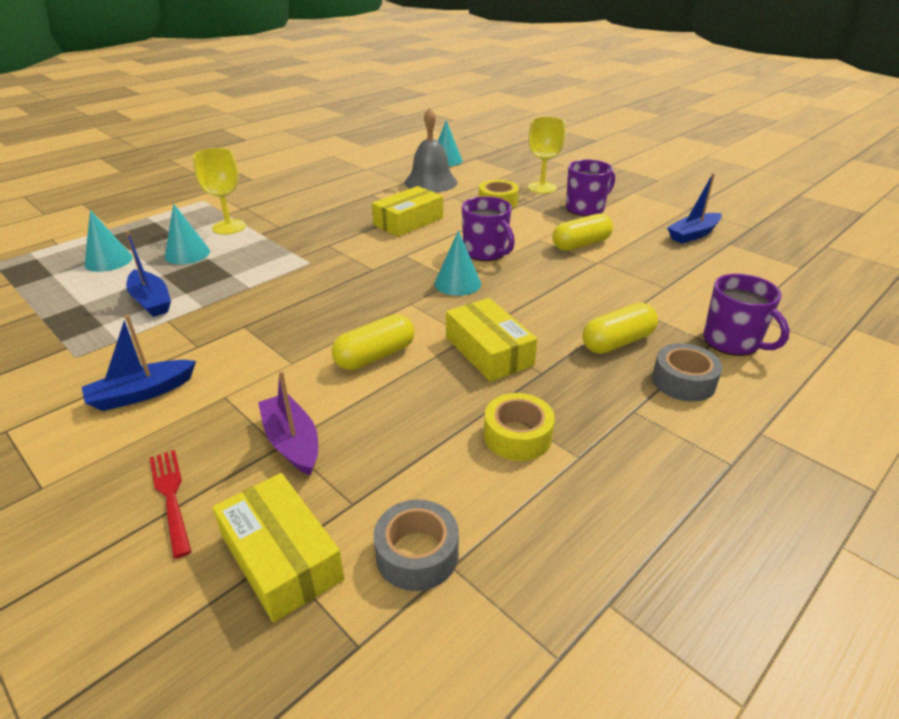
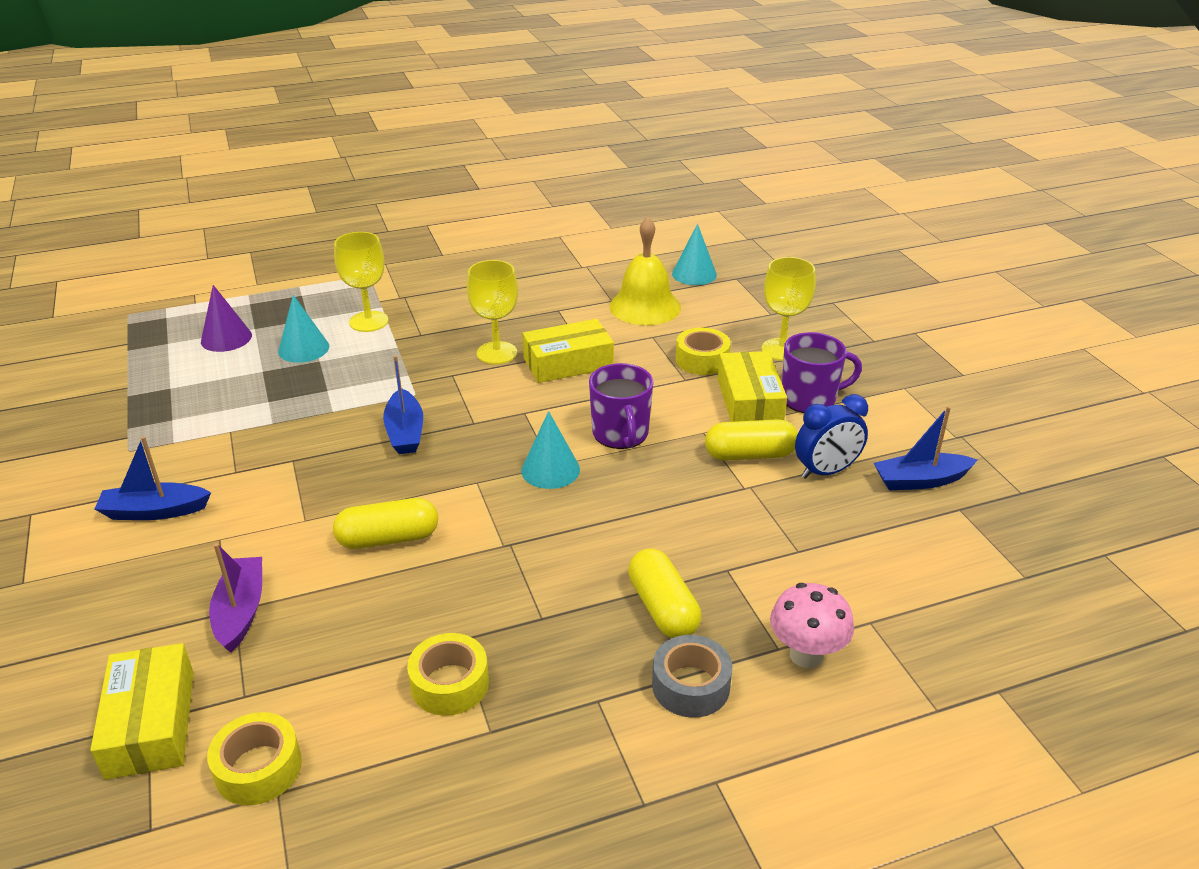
camera: 25 degrees right, 0 degrees up
turquoise cone [85,210,133,272] -> purple cone [201,285,252,352]
blue boat [125,230,171,317] -> blue boat moved to [383,355,423,454]
red fork [150,450,192,559] -> none
grey tape [373,500,459,591] -> yellow tape [207,712,302,805]
grey bell [405,107,457,193] -> yellow bell [610,217,681,325]
yellow box [446,298,537,382] -> yellow box moved to [718,351,787,422]
yellow capsule [582,303,658,354] -> yellow capsule turned 75 degrees clockwise [628,548,701,638]
purple mug [703,274,790,356] -> pink mushroom [770,583,854,668]
none -> yellow goblet [467,260,518,364]
none -> blue clock [795,394,868,479]

